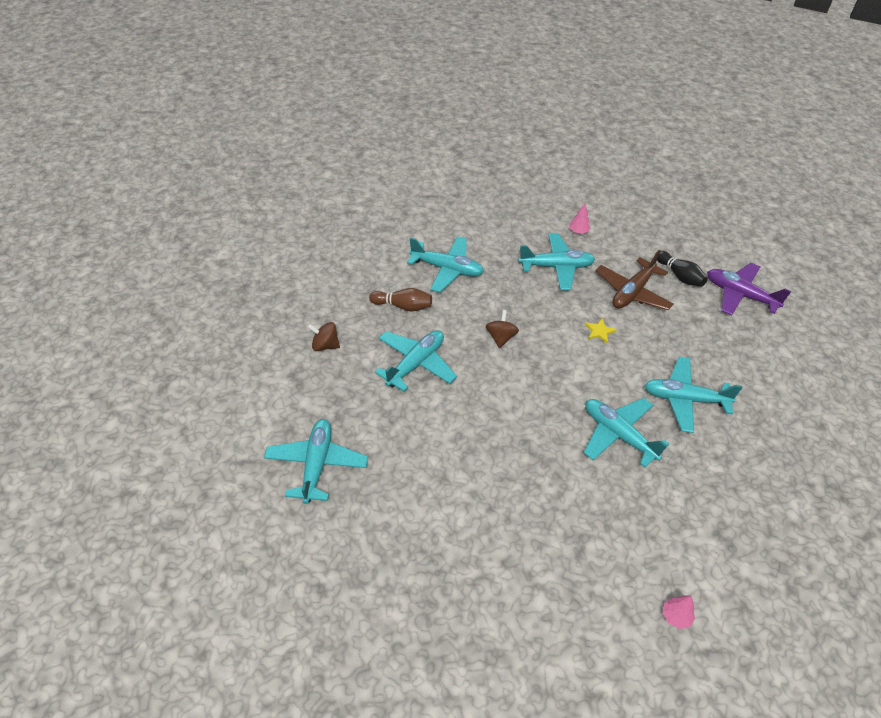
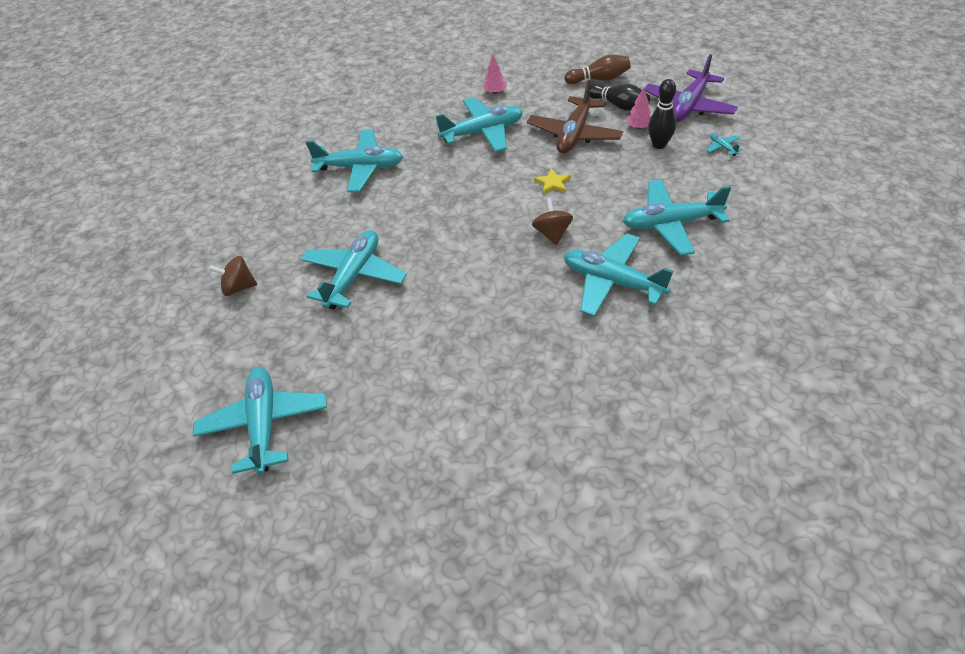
camera: 10 degrees left, 0 degrees up
brown bowling pin [369,288,432,312] -> brown bowling pin moved to [565,54,630,84]
brown spinning top [486,310,519,348] -> brown spinning top moved to [532,198,573,245]
pink tree [662,595,695,629] -> pink tree moved to [626,88,651,129]
purple plane [707,263,791,316] -> purple plane turned 75 degrees counterclockwise [644,54,738,122]
none -> black bowling pin [648,79,676,149]
none -> turquoise plane [706,133,743,156]

